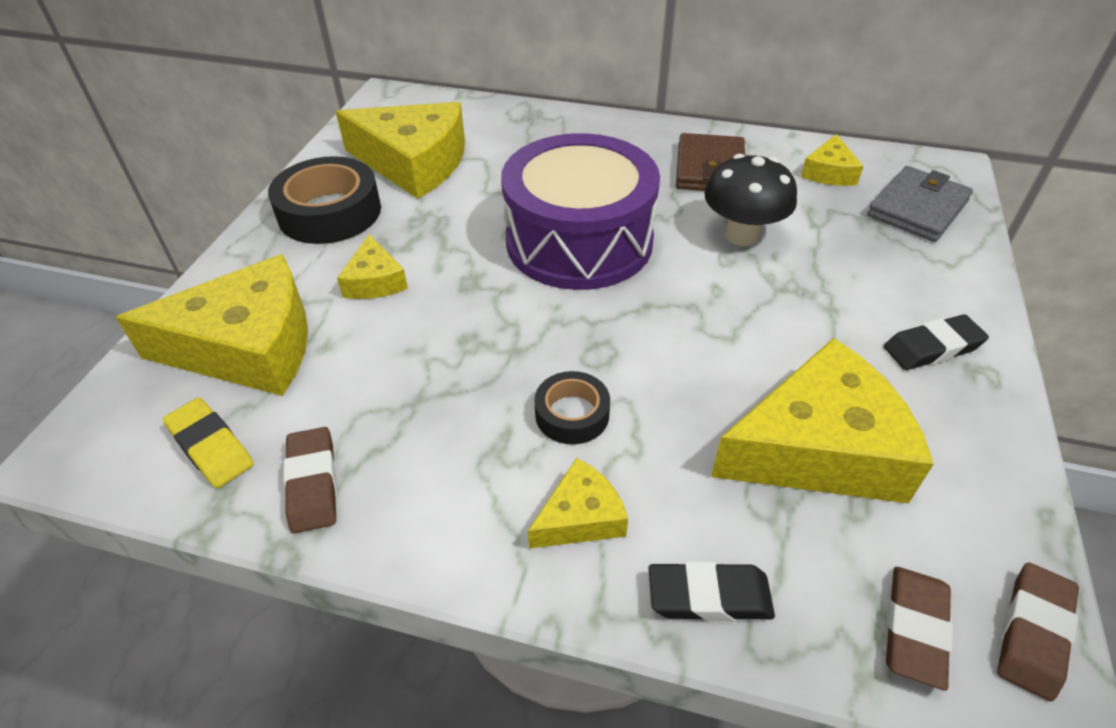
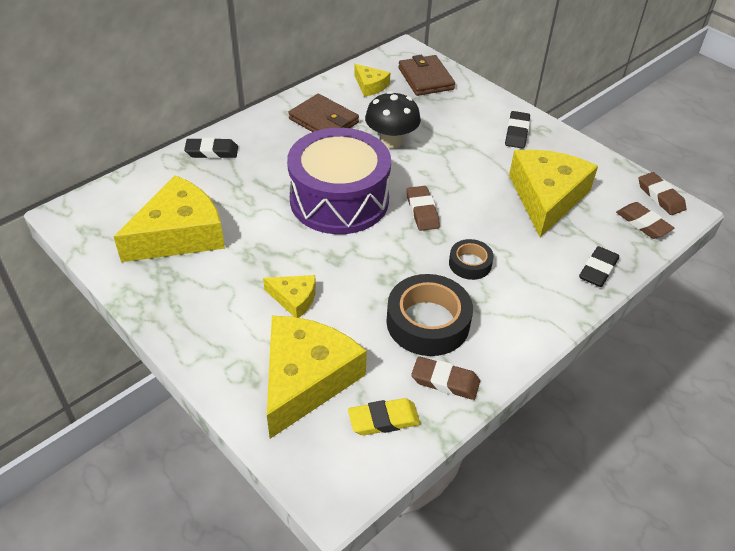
camera: 60 degrees left, 0 degrees up
black tape [268,156,381,244] -> black tape moved to [386,274,473,356]
yellow cheese [528,458,628,549] -> none
grey wallet [867,166,973,242] -> brown wallet [398,55,455,96]
none -> black eraser [184,138,238,159]
none -> brown eraser [407,186,440,231]

